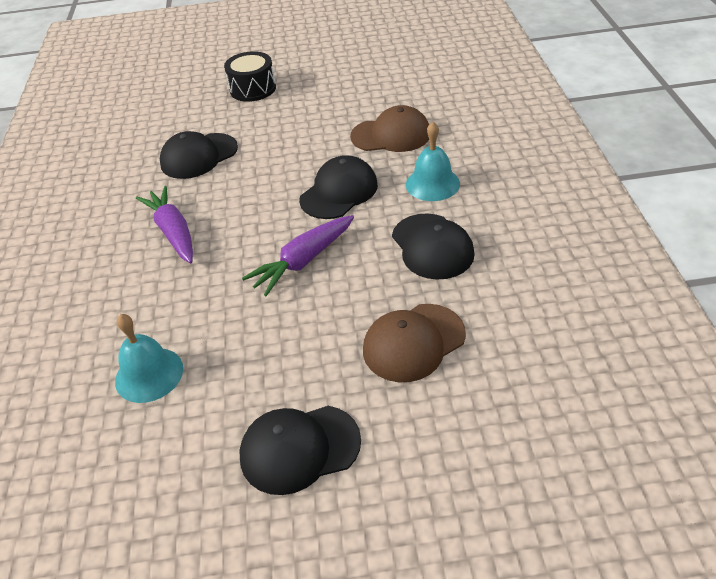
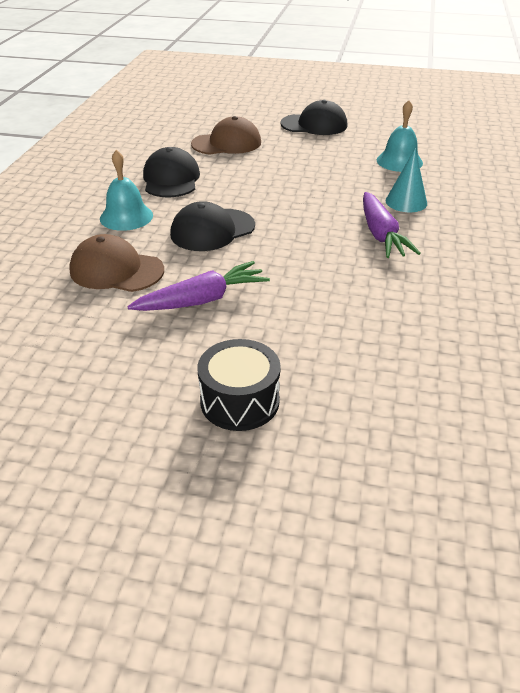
camera: 165 degrees left, 5 degrees down
black cap [160,131,238,179] -> none
purple carrot [242,215,354,296] -> purple carrot moved to [127,261,270,311]
none -> turquoise cone [386,148,427,212]

